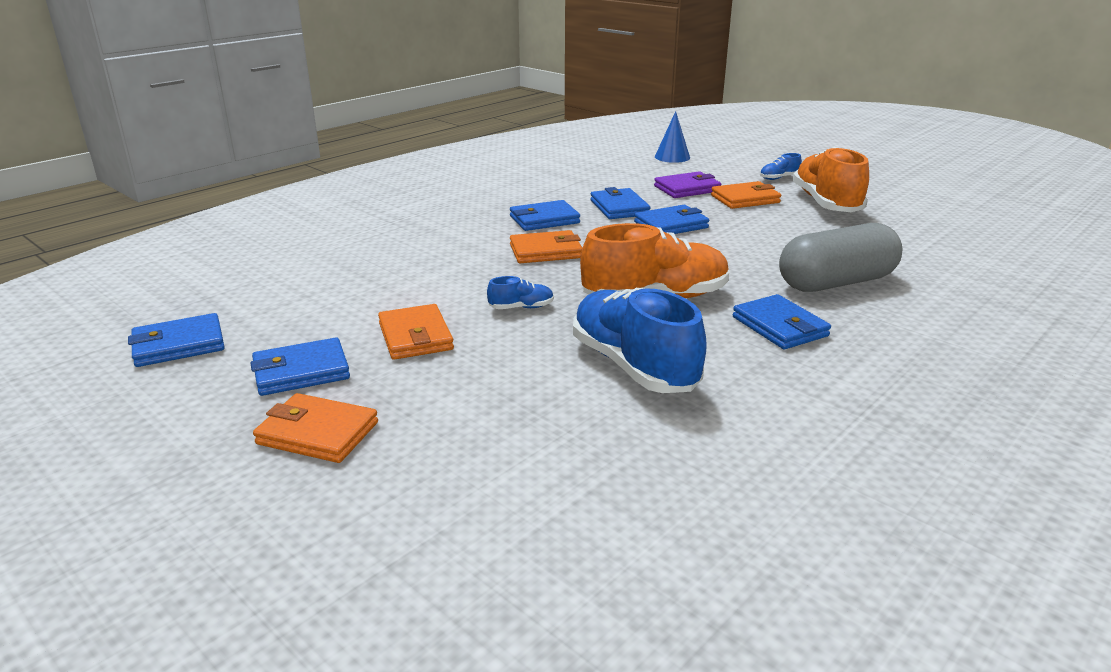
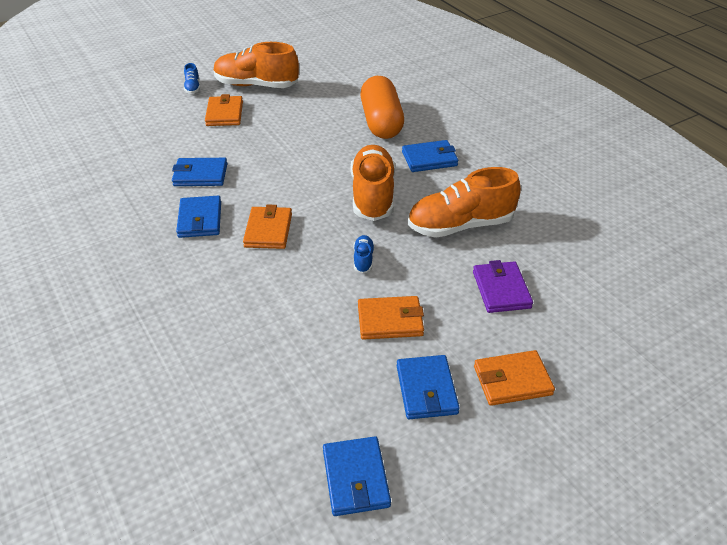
camera: 75 degrees left, 15 degrees up
orange wallet [253,393,378,463] -> orange wallet turned 45 degrees clockwise [474,350,555,406]
blue shoe [573,288,707,393] -> orange shoe [408,167,521,238]
blue wallet [634,205,709,234] -> none
purple wallet [654,171,721,198] -> purple wallet moved to [473,260,533,313]
blue cone [655,111,690,163] -> none
grey capsule [779,223,903,292] -> orange capsule [360,76,404,139]

